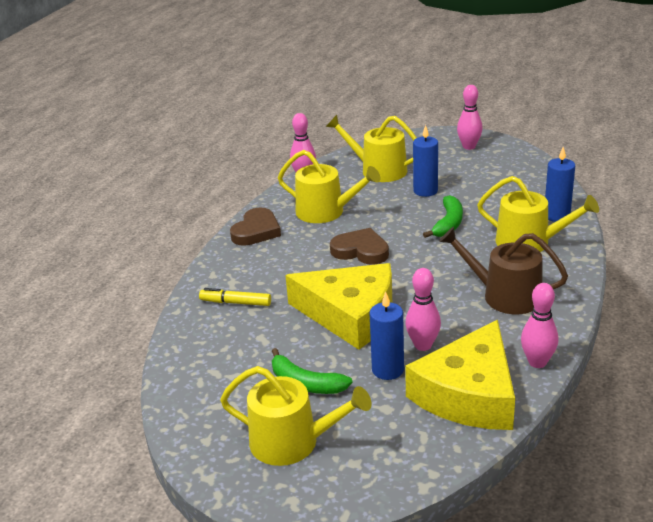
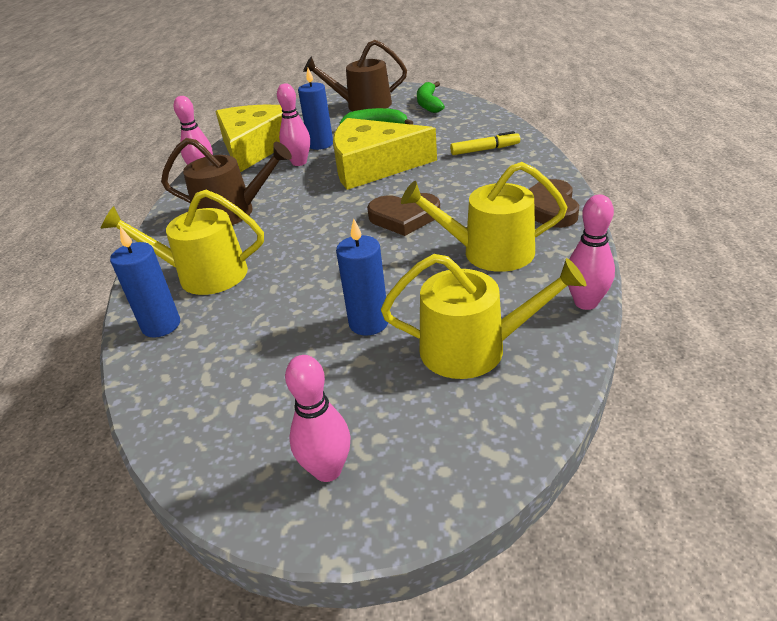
camera: 160 degrees right, 5 degrees up
yellow watering can [220,366,372,466] -> brown watering can [303,40,407,111]
green banana [423,195,463,238] -> green banana moved to [417,81,445,113]

